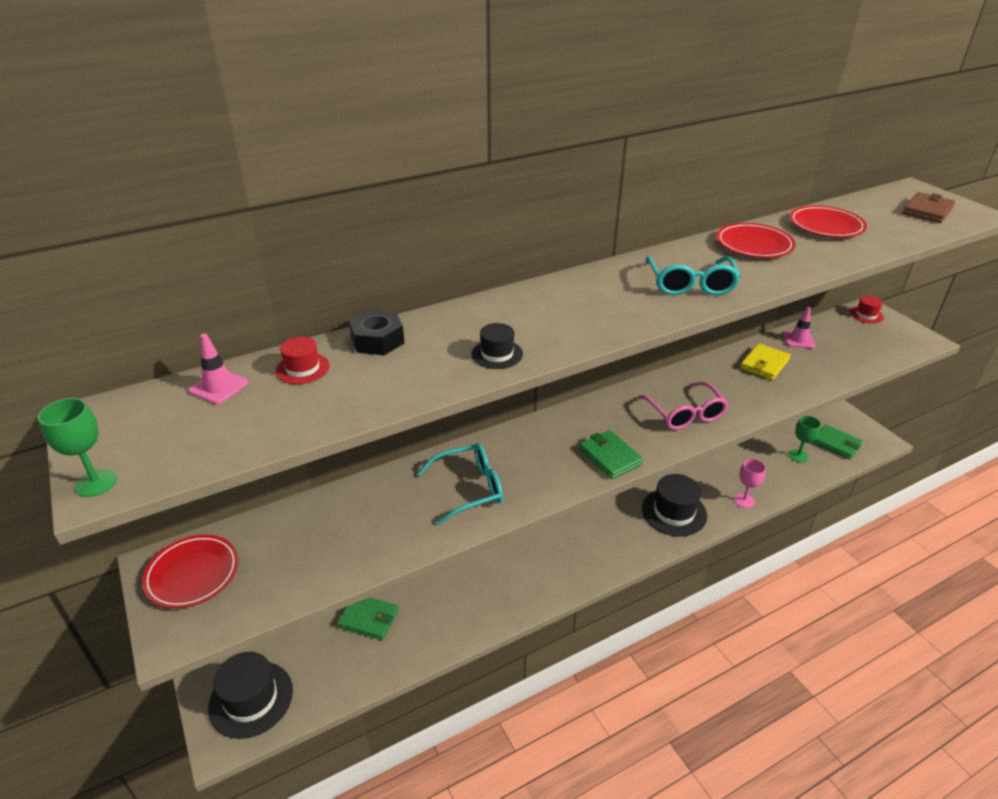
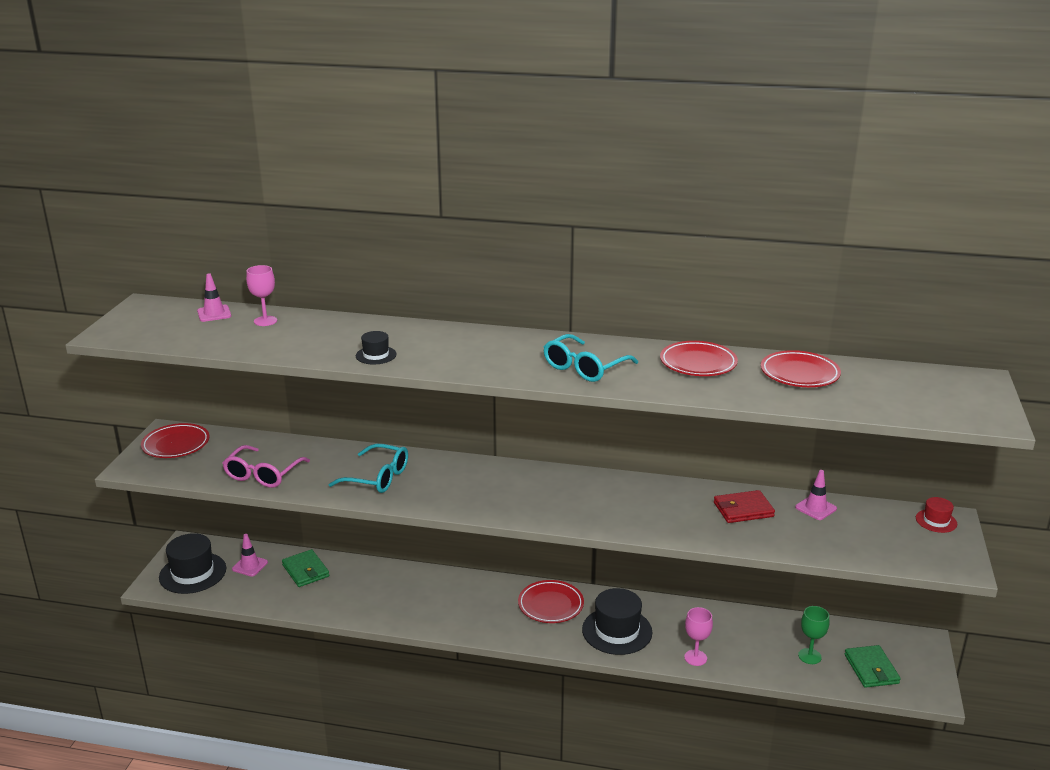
camera: 40 degrees right, 10 degrees down
green goblet [38,398,117,497] -> none
red hat [276,337,330,384] -> pink goblet [246,265,277,326]
black nut [349,309,404,355] -> none
green wallet [579,430,643,479] -> none
pink glasses [638,382,728,430] -> pink glasses moved to [223,445,310,488]
yellow wallet [740,343,790,380] -> red wallet [714,490,775,523]
brown wallet [903,192,956,223] -> none
none -> pink traffic cone [232,534,268,577]
none -> red plate [518,580,584,623]

